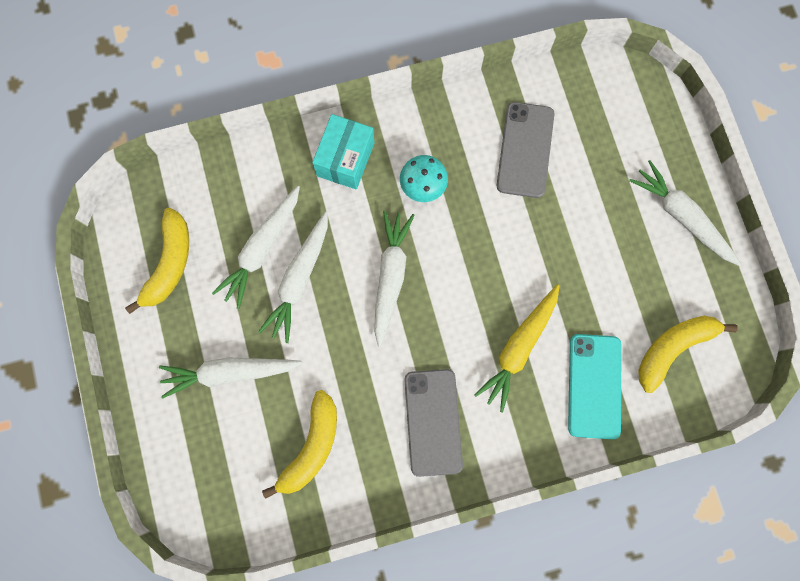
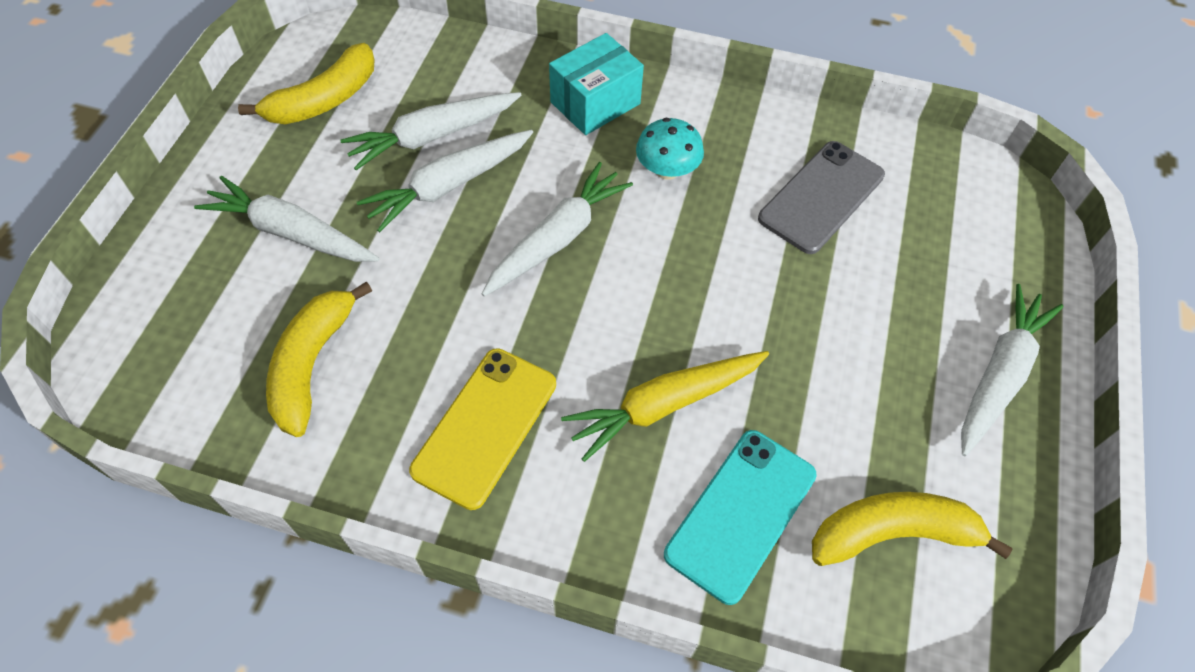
camera: 30 degrees right, 20 degrees down
yellow banana [262,390,337,499] -> yellow banana turned 135 degrees clockwise [266,281,372,437]
grey phone [404,369,463,477] -> yellow phone [409,348,556,510]
white carrot [629,160,742,266] -> white carrot turned 45 degrees clockwise [961,284,1064,456]

